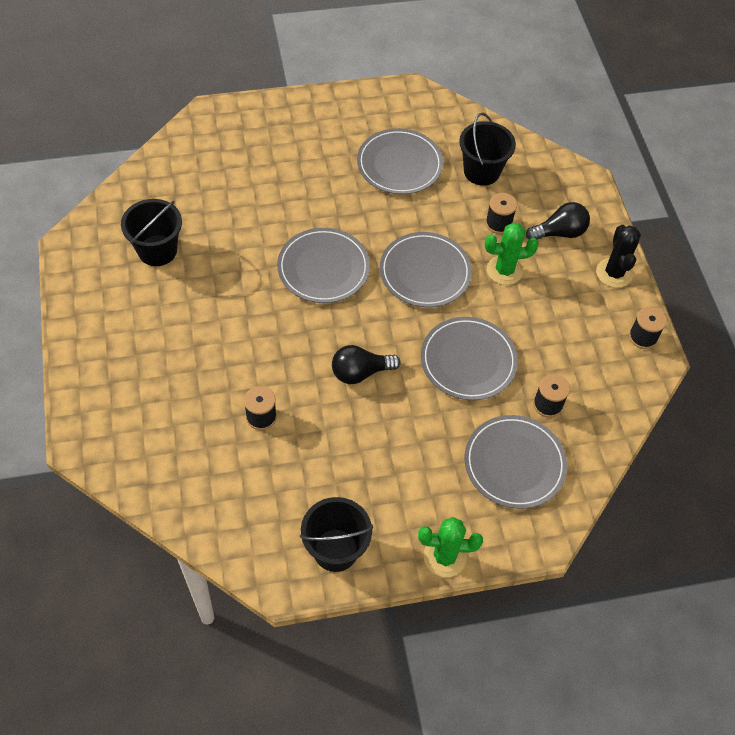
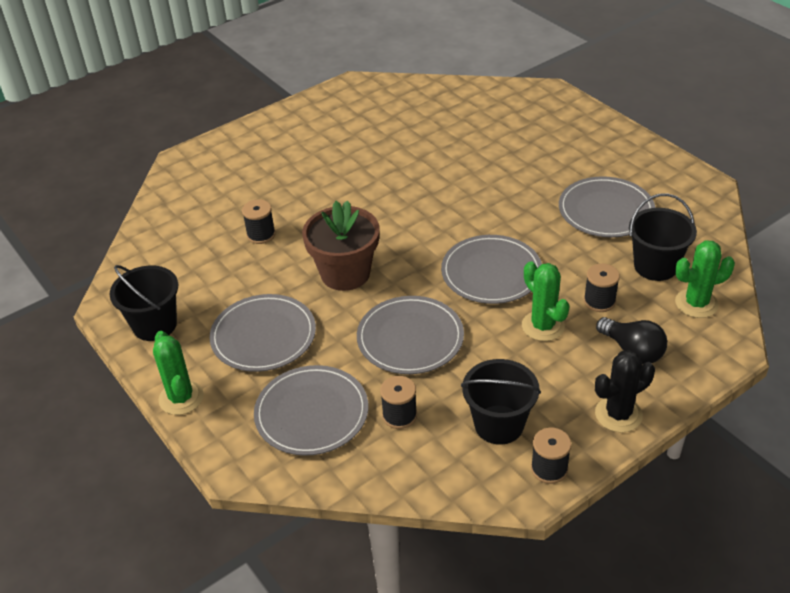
camera: 70 degrees right, 15 degrees down
black bucket [121,199,182,266] -> black bucket moved to [461,359,541,445]
grey plate [277,228,370,303] -> grey plate moved to [209,294,316,372]
black light bulb [332,345,401,384] -> brown flower pot [302,200,380,291]
none -> green cactus [675,240,735,318]

